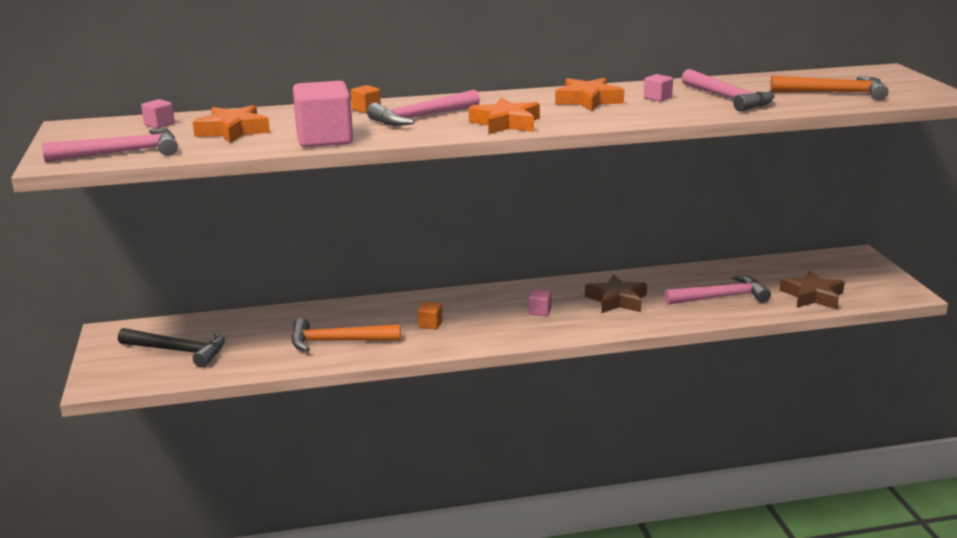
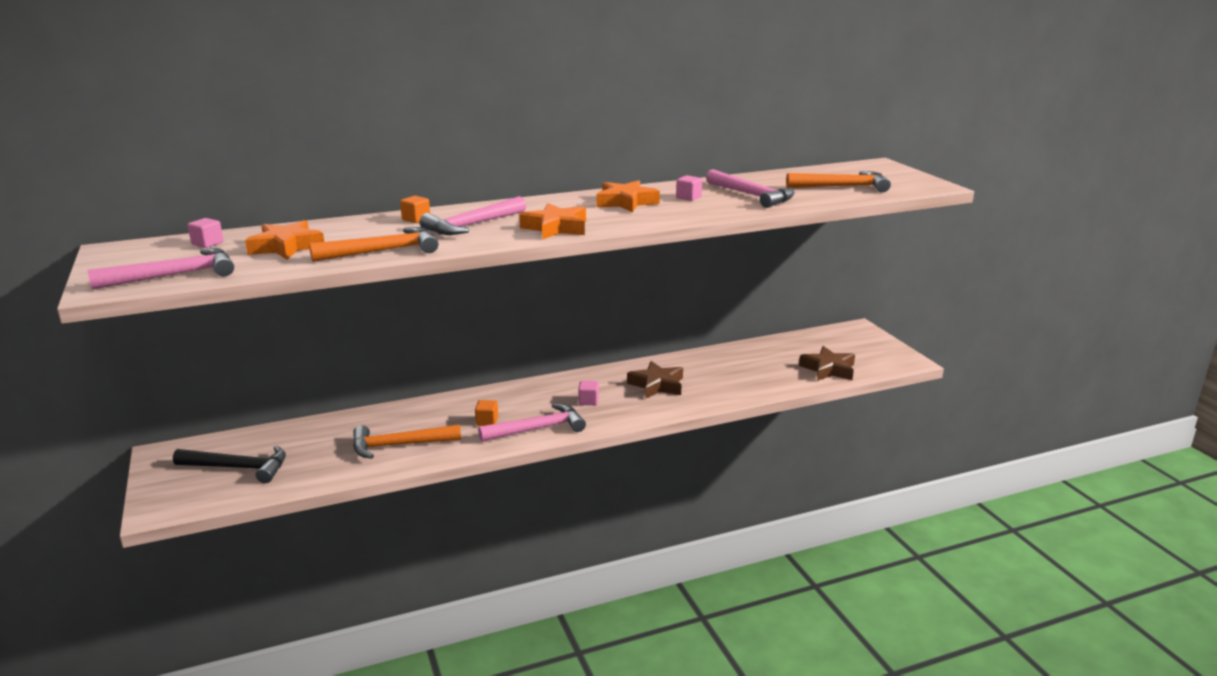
camera: 10 degrees left, 0 degrees up
pink cube [293,81,353,147] -> orange hammer [309,227,439,262]
pink hammer [664,275,771,305] -> pink hammer moved to [478,403,586,442]

